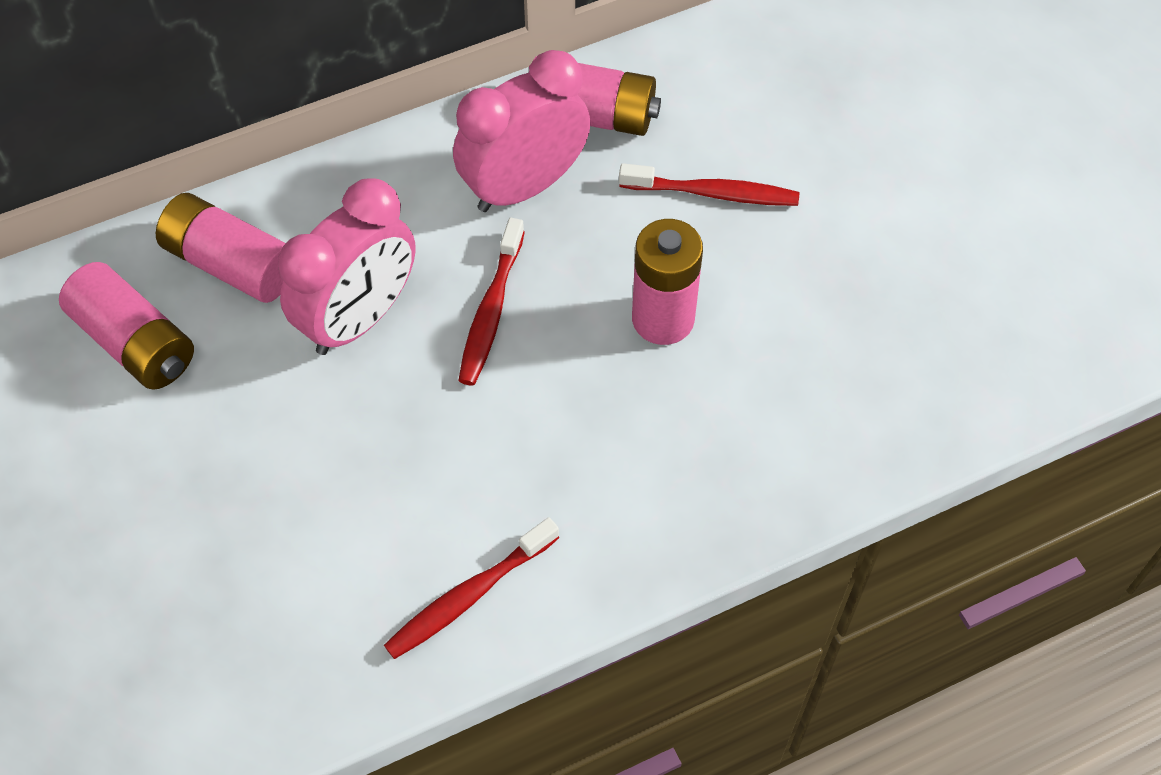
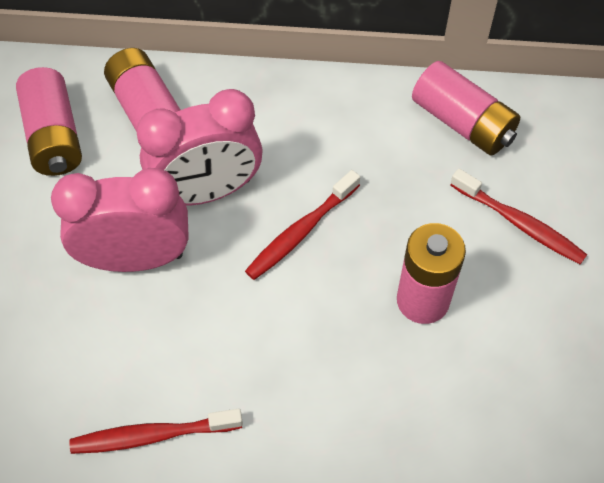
camera: 30 degrees right, 0 degrees up
pink clock [453,50,591,212] -> pink clock moved to [51,168,188,272]

